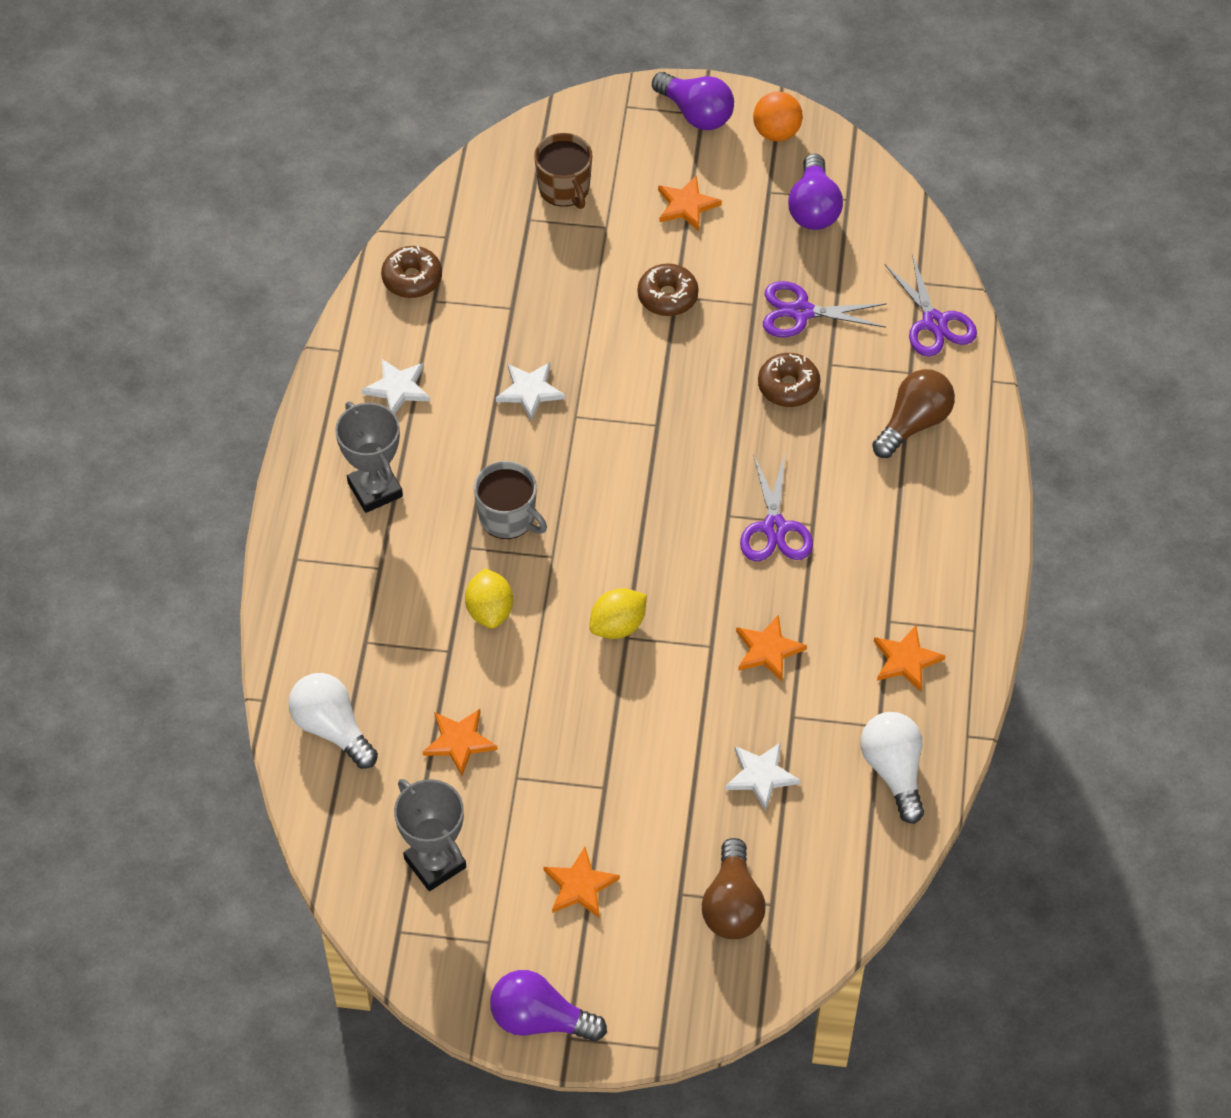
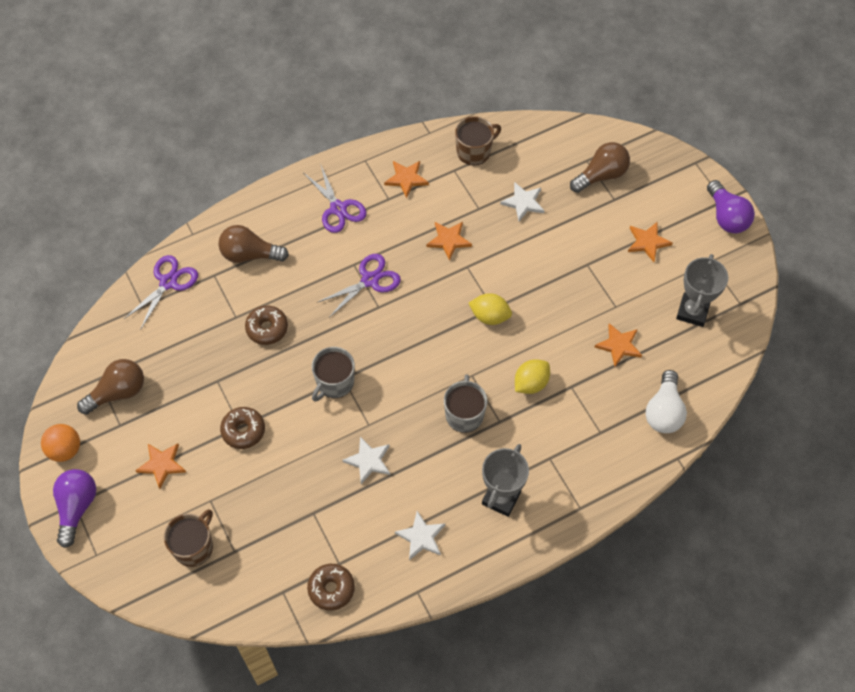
camera: 125 degrees left, 5 degrees up
purple scissors [763,281,887,337] -> purple scissors moved to [304,163,367,233]
purple light bulb [788,153,843,230] -> brown light bulb [77,359,144,415]
white light bulb [860,712,924,824] -> brown mug [455,116,501,166]
none -> grey mug [312,347,355,402]

